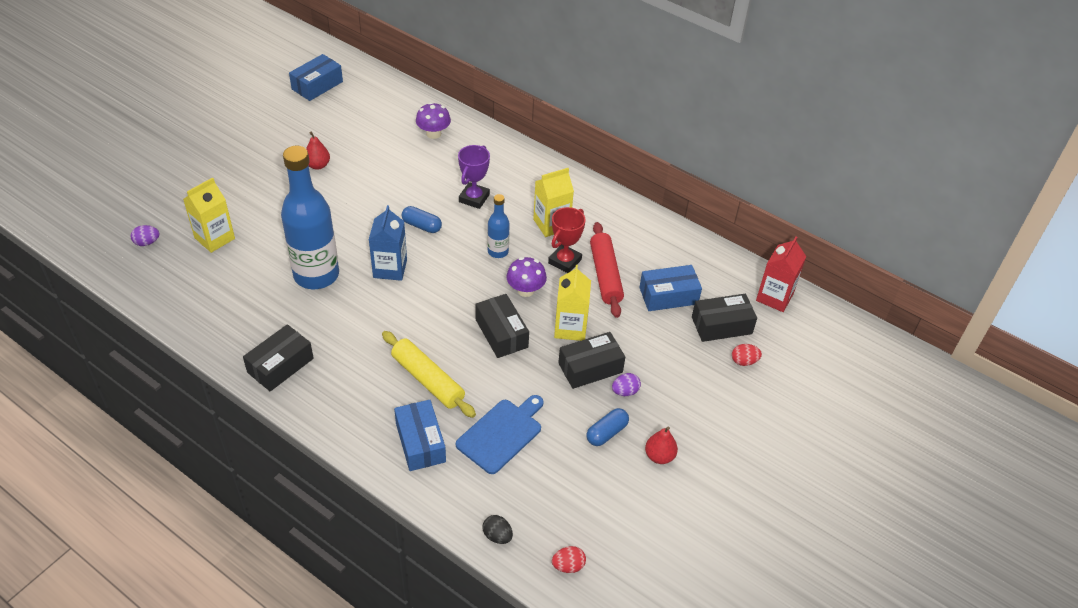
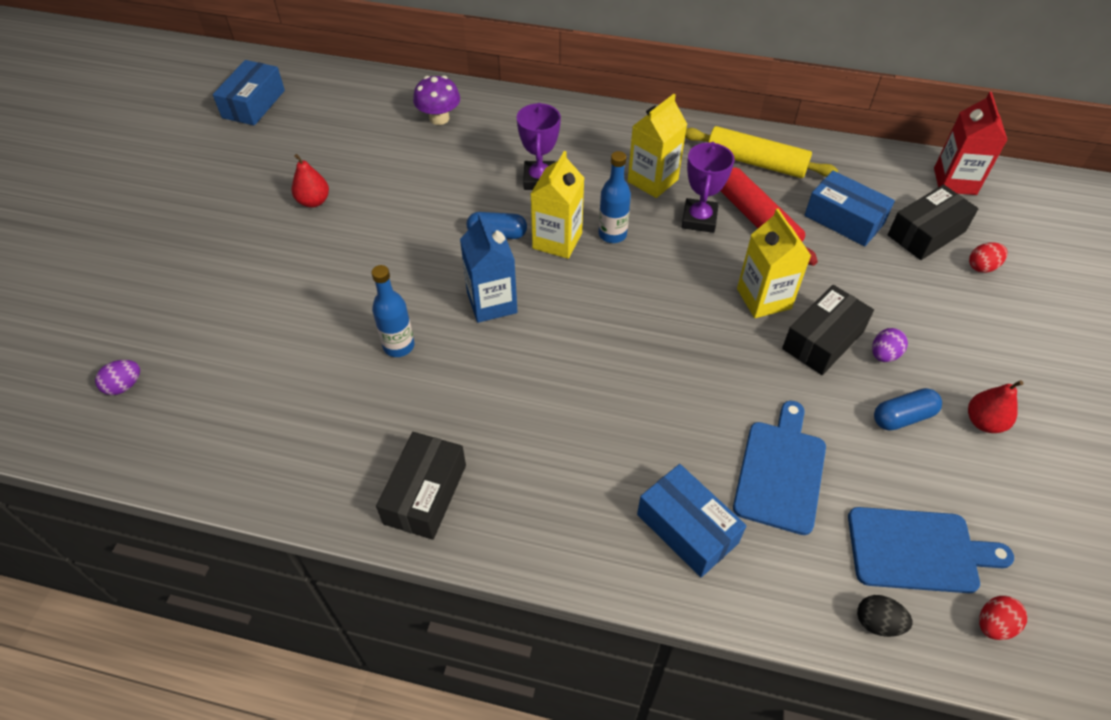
camera: 20 degrees left, 5 degrees up
yellow carton [183,177,235,253] -> yellow carton moved to [531,151,584,259]
blue bottle [281,146,339,289] -> blue bottle [371,265,414,357], size x0.48
yellow rolling pin [382,331,476,418] -> yellow rolling pin moved to [685,126,838,178]
black box [476,294,529,358] -> none
purple mushroom [506,257,547,297] -> none
red trophy [548,207,585,273] -> purple trophy [682,142,735,233]
blue capsule [587,408,629,446] -> blue capsule turned 45 degrees clockwise [874,388,942,431]
blue box [639,265,702,311] -> blue box turned 75 degrees clockwise [805,171,895,246]
none -> blue cutting board [848,507,1014,593]

